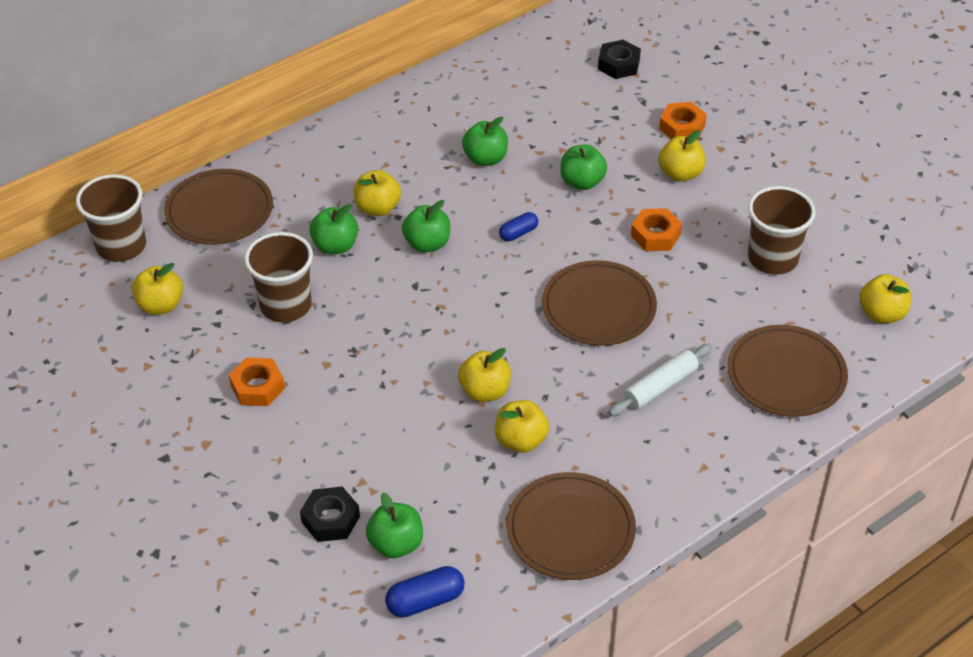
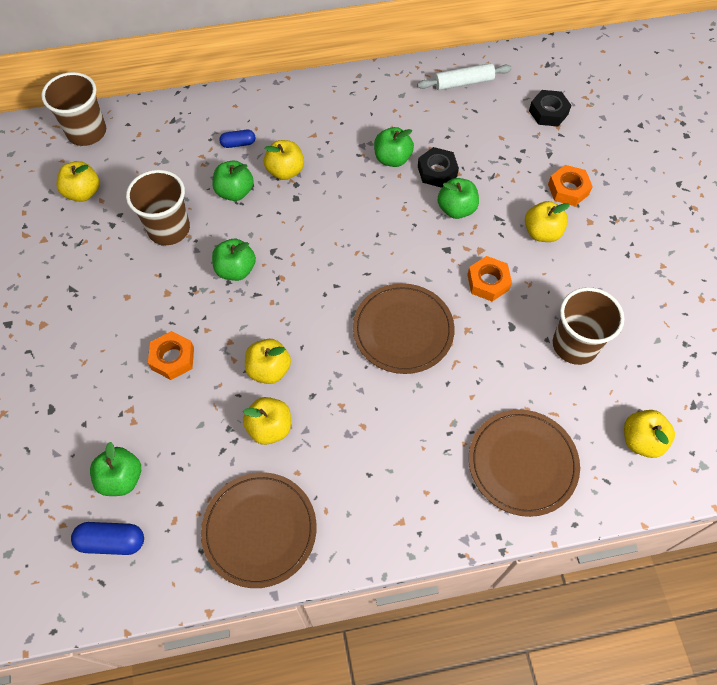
camera: 25 degrees right, 15 degrees up
brown plate [164,169,273,245] -> none
orange nut [229,358,285,406] -> orange nut moved to [148,331,194,380]
black nut [300,487,360,542] -> black nut moved to [418,147,459,188]
green apple [402,200,450,253] -> green apple moved to [212,239,256,281]
blue capsule [499,212,538,241] -> blue capsule moved to [219,130,255,148]
white rolling pin [609,344,712,416] -> white rolling pin moved to [417,63,512,90]

